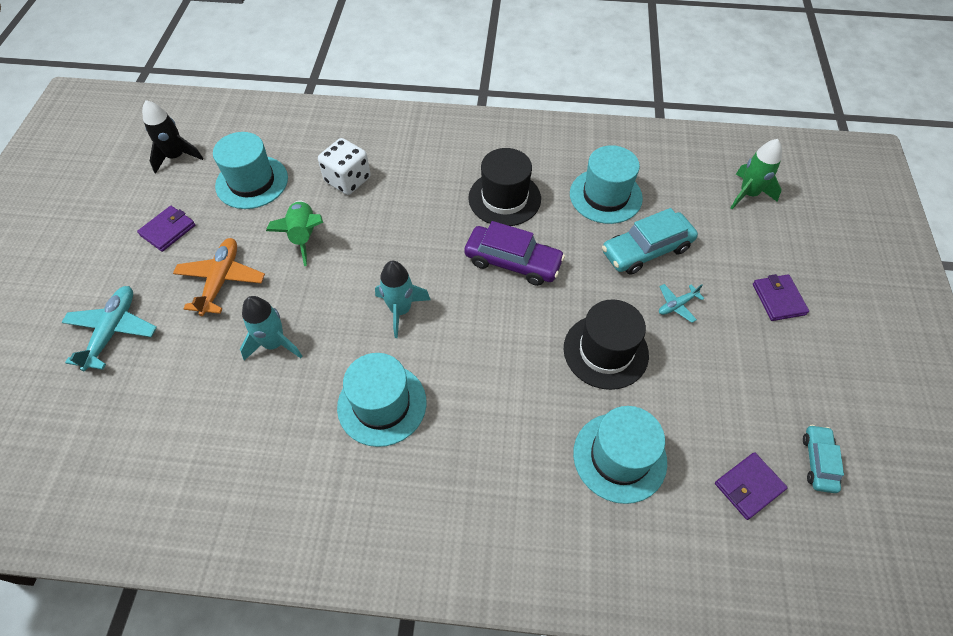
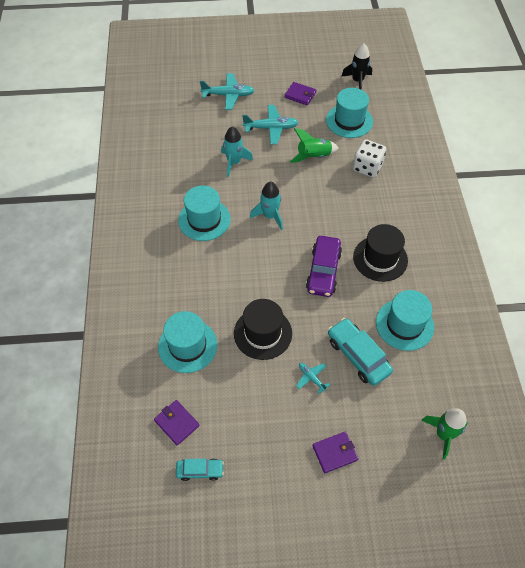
camera: 80 degrees right, 0 degrees up
orange plane [173,238,265,316] -> turquoise plane [242,105,299,145]

